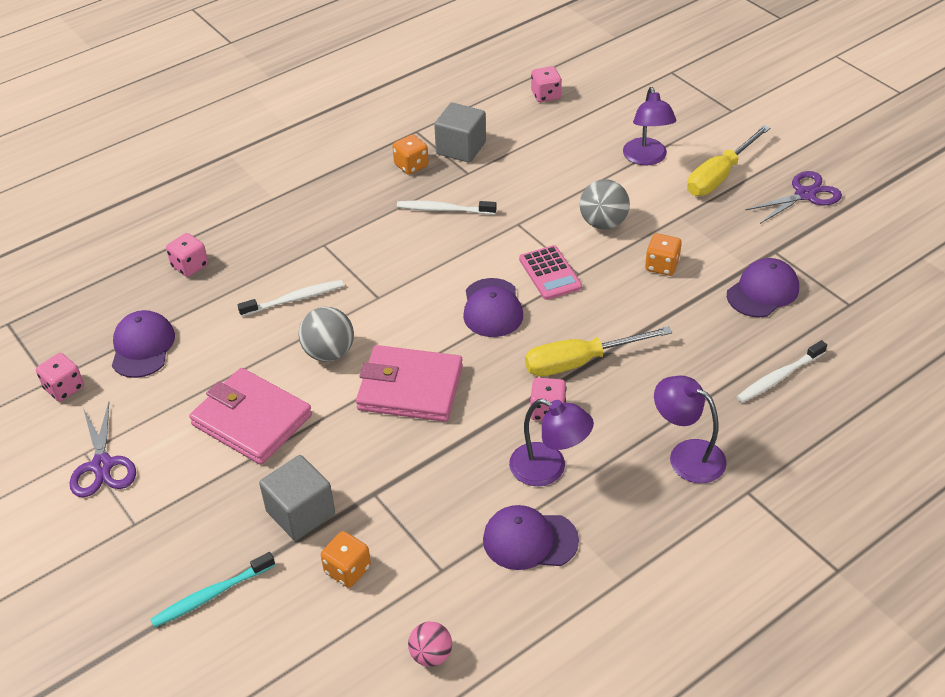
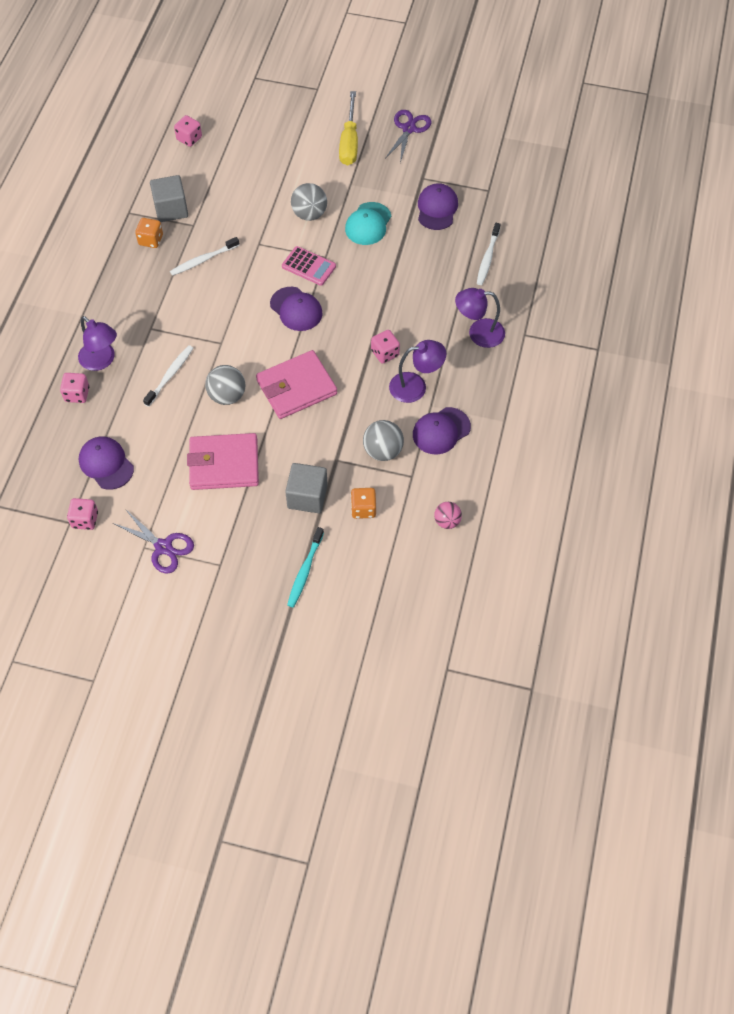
camera: 40 degrees left, 15 degrees up
yellow screwdriver [525,326,672,376] -> none
purple lamp [623,87,676,165] -> purple lamp moved to [78,316,117,371]
orange dice [645,233,682,276] -> turquoise cap [345,202,391,245]
none -> grey ball [363,420,404,461]

